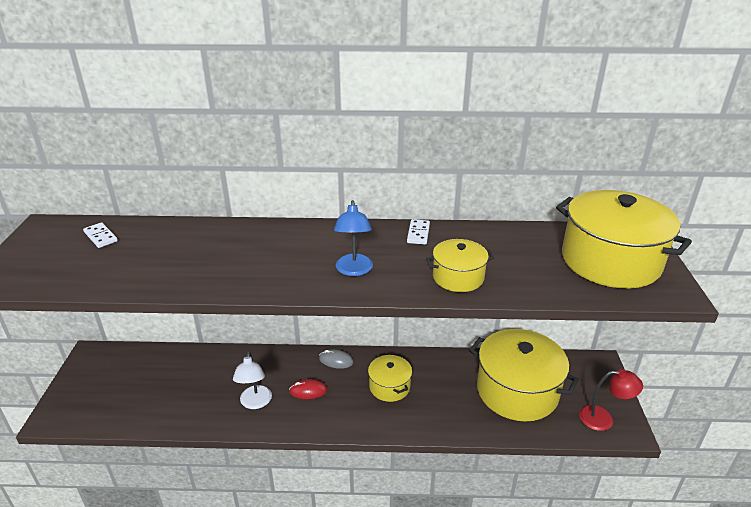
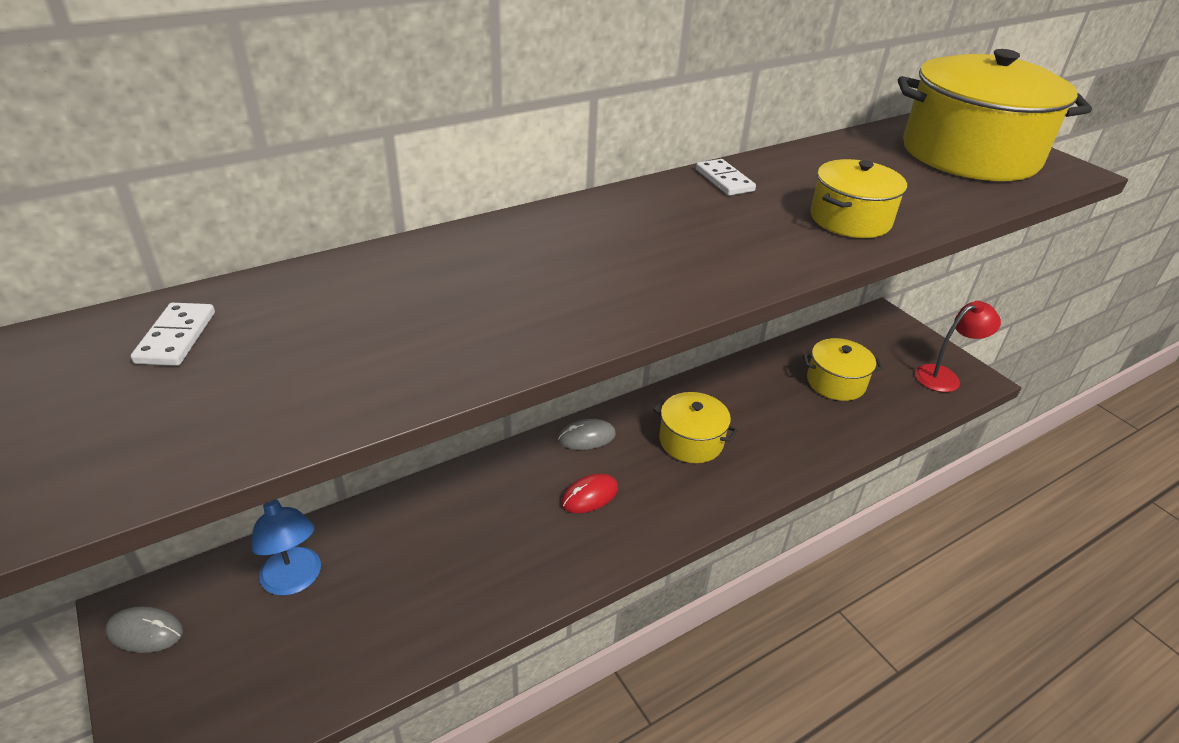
camera: 35 degrees left, 5 degrees up
white domino [83,222,118,248] -> white domino turned 75 degrees clockwise [131,303,215,366]
white lamp [233,352,272,409] -> none
blue lamp [334,200,373,276] -> blue lamp moved to [252,500,321,596]
yellow pot [469,329,579,422] -> yellow pot [803,338,883,401], size x0.51
none -> grey mouse [105,606,183,653]

